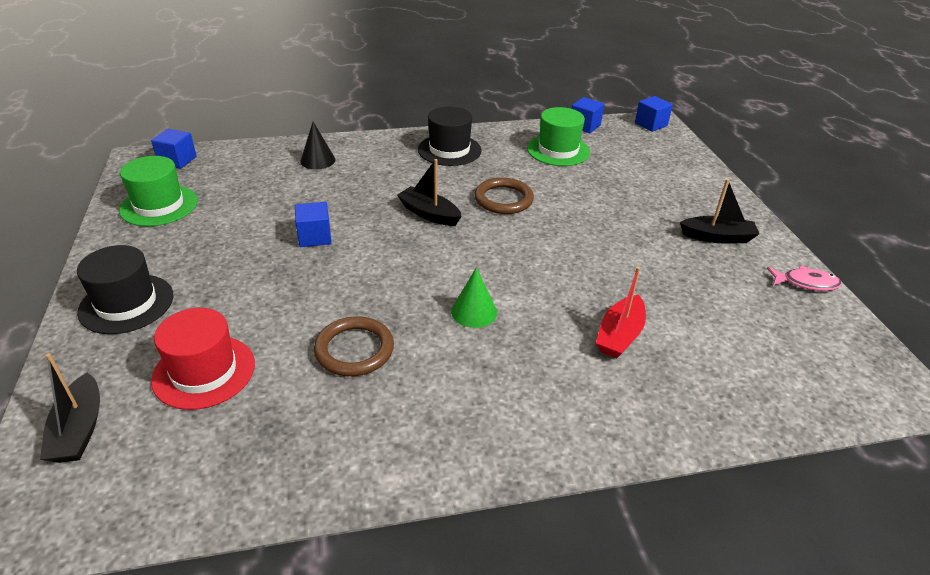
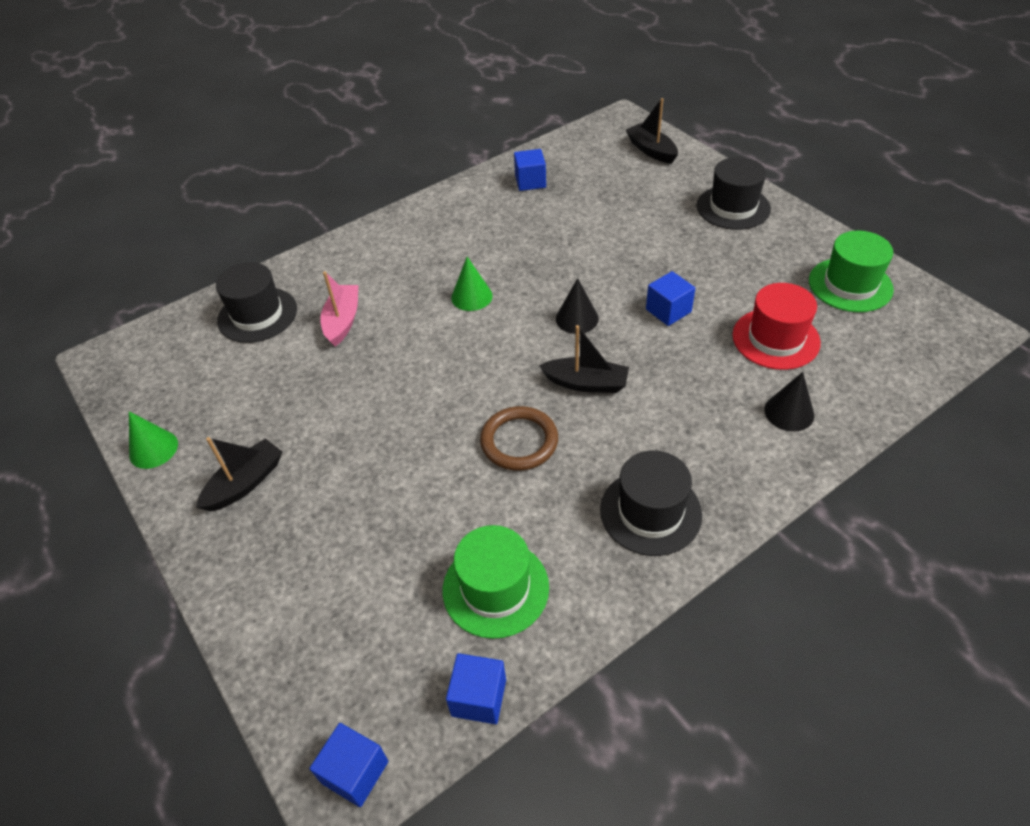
camera: 160 degrees right, 10 degrees up
blue cube [151,129,197,169] -> blue cube moved to [514,149,546,191]
red hat [151,308,255,410] -> red hat moved to [732,283,821,370]
brown ring [314,316,394,376] -> none
red boat [596,267,646,358] -> pink boat [320,271,358,347]
black boat [680,179,759,243] -> black boat turned 150 degrees clockwise [196,437,283,512]
pink fish [767,265,842,291] -> green cone [129,412,178,469]
none -> black hat [216,262,297,343]
none -> black cone [556,278,599,334]

